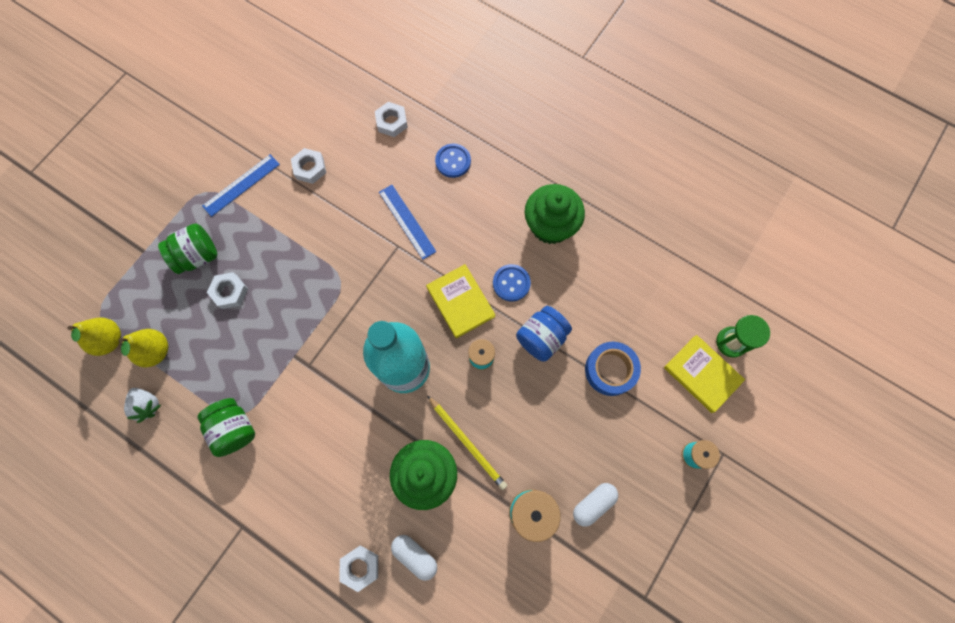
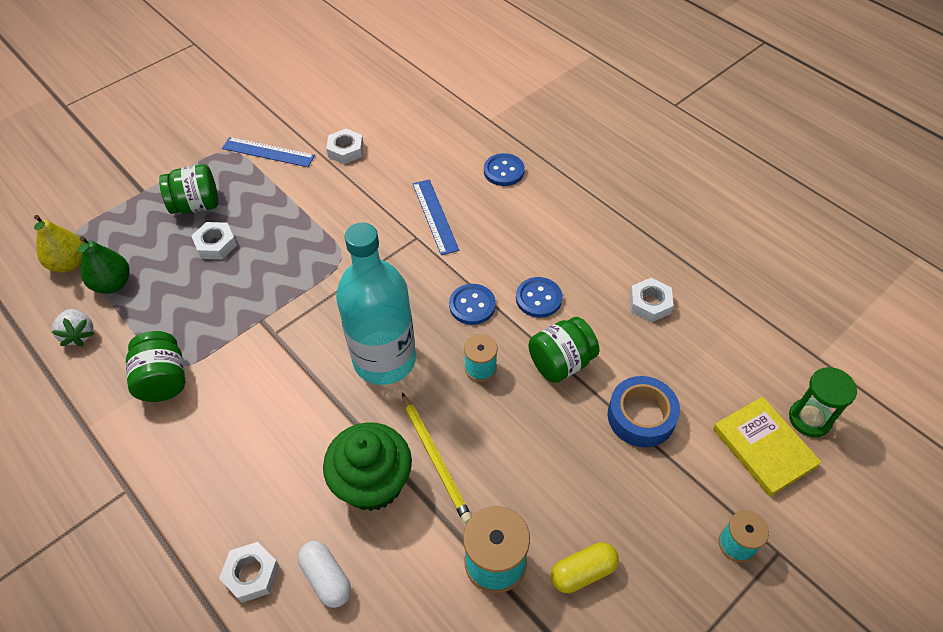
camera: 15 degrees right, 20 degrees down
yellow pear [119,329,168,367] -> green pear [78,236,130,294]
blue ruler [202,154,280,217] -> blue ruler turned 45 degrees clockwise [222,137,315,167]
white nut [375,102,408,137] -> white nut moved to [630,278,674,322]
yellow book [426,264,495,338] -> blue button [449,284,496,325]
blue jar [516,306,572,361] -> green jar [529,317,600,383]
green cupcake [524,184,585,244] -> none
white capsule [573,483,618,527] -> yellow capsule [551,542,619,593]

